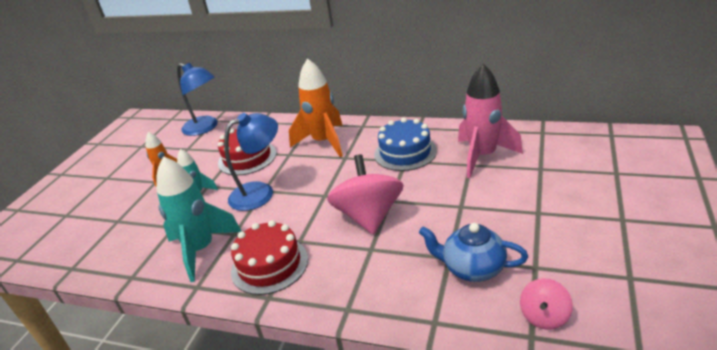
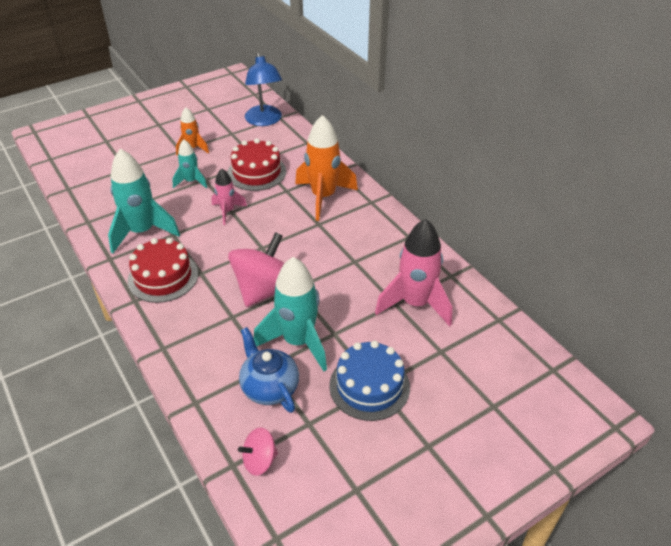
camera: 35 degrees right, 10 degrees up
blue lamp [224,113,278,211] -> pink rocket [211,169,247,225]
blue cake [374,117,437,171] -> blue cake moved to [329,341,410,421]
none -> turquoise rocket [254,257,327,371]

